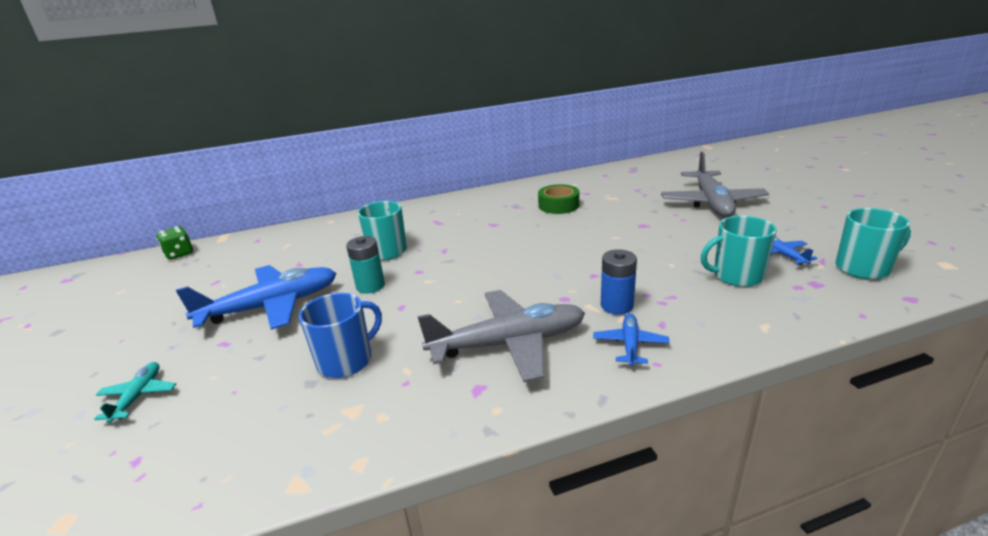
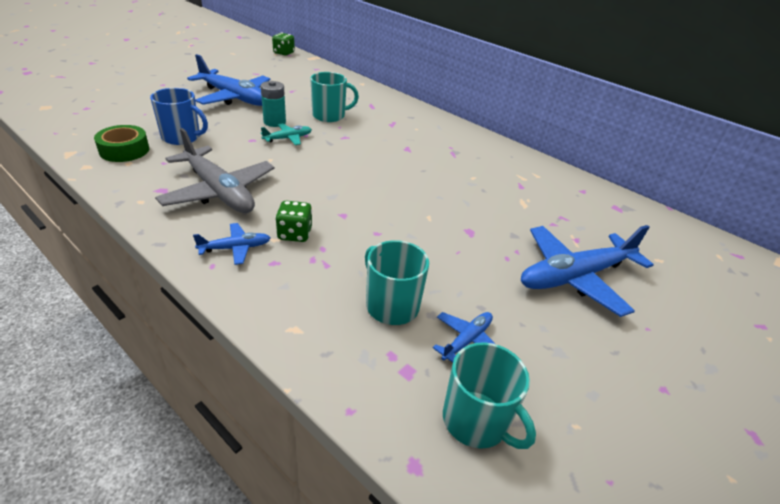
camera: 55 degrees right, 10 degrees up
turquoise plane [94,362,176,423] -> turquoise plane moved to [261,123,312,145]
green tape [538,184,579,214] -> green tape moved to [94,125,149,162]
blue battery [601,249,637,315] -> green dice [275,201,312,242]
grey plane [661,152,769,217] -> blue plane [521,225,654,317]

